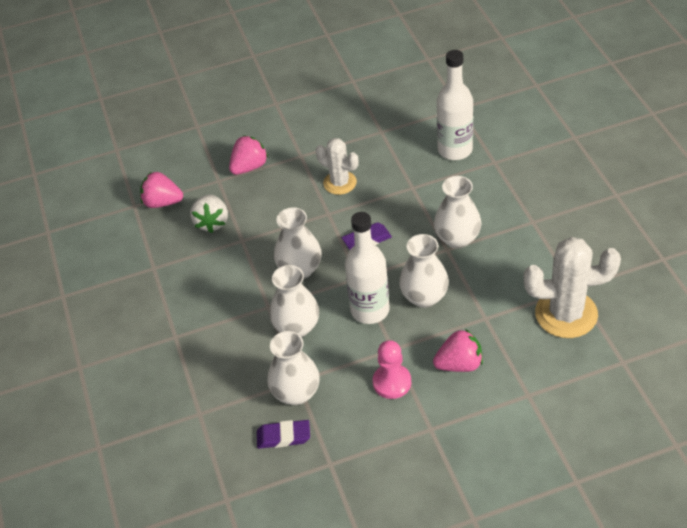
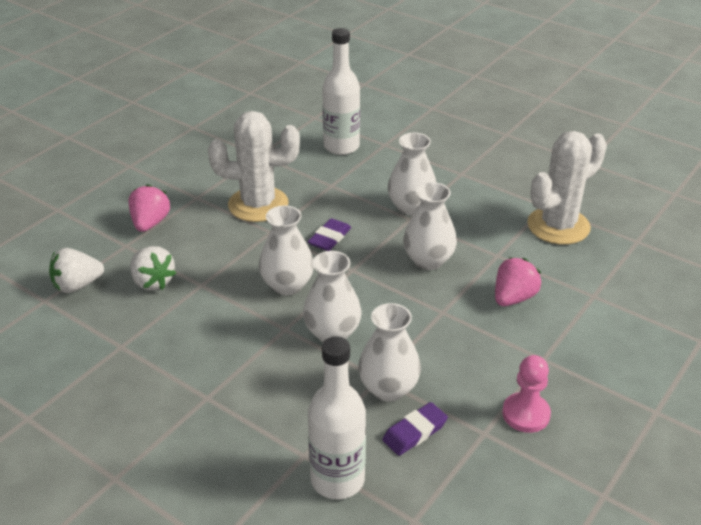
camera: 40 degrees left, 10 degrees down
pink strawberry [140,171,183,208] -> white strawberry [49,248,104,293]
white cactus [316,138,359,195] -> white cactus [208,111,300,222], size x1.63
white bottle [345,212,390,324] -> white bottle moved to [308,336,366,499]
pink pawn [373,340,411,399] -> pink pawn moved to [502,355,551,433]

